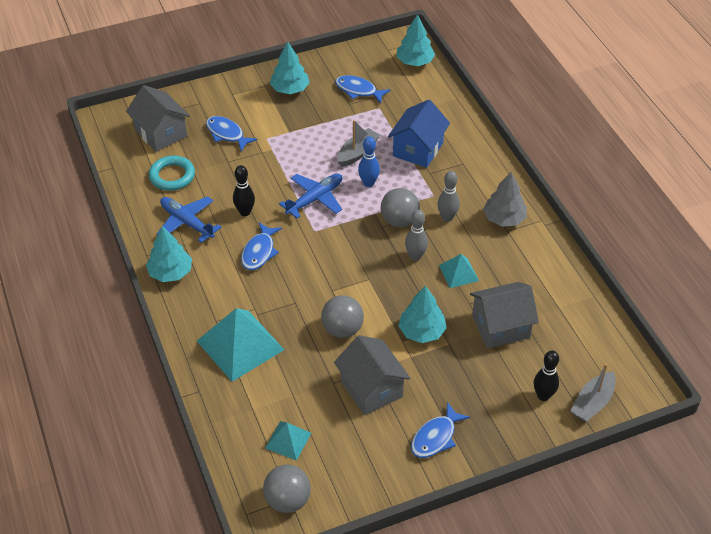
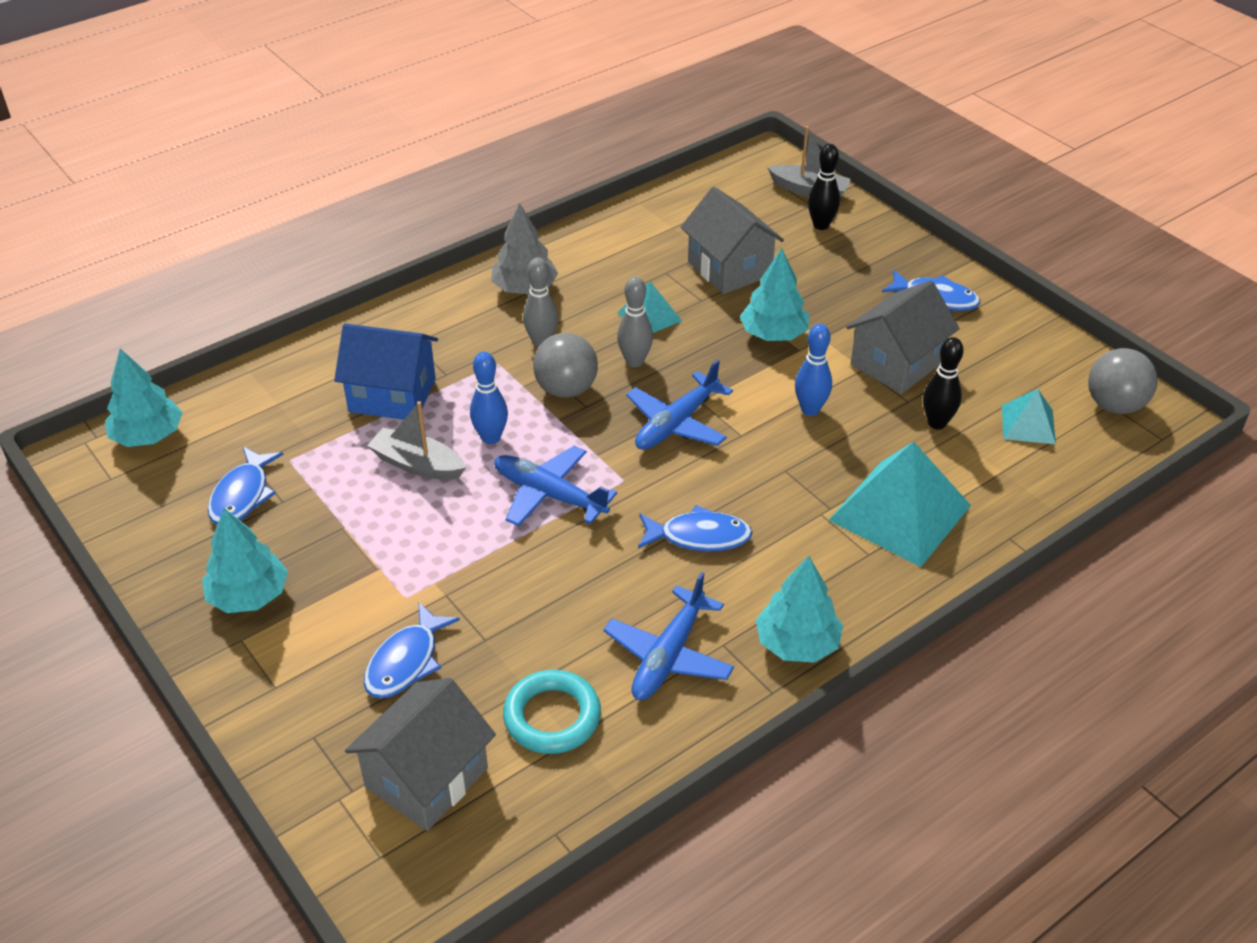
camera: 105 degrees left, 5 degrees down
black bowling pin [233,165,255,216] -> black bowling pin moved to [923,337,964,430]
grey ball [321,295,364,338] -> blue bowling pin [795,324,832,416]
none -> blue plane [626,360,733,450]

